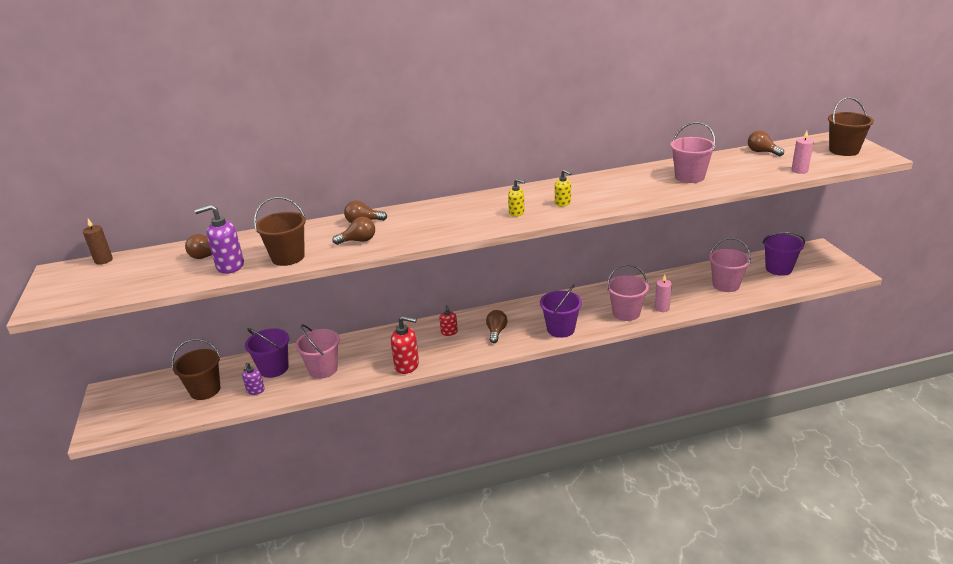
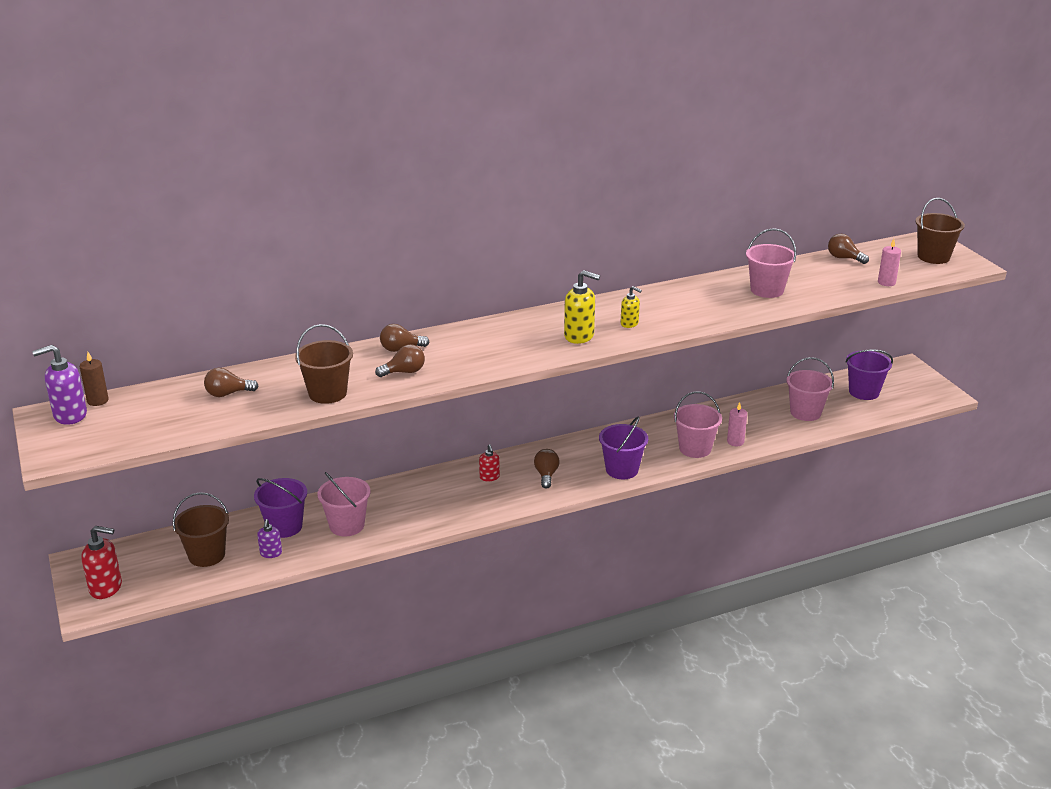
camera: 10 degrees left, 0 degrees up
purple soap dispenser [194,205,244,274] -> purple soap dispenser moved to [32,345,87,425]
red soap dispenser [391,316,419,374] -> red soap dispenser moved to [81,526,122,599]
yellow soap dispenser [508,179,525,217] -> yellow soap dispenser [564,270,600,344], size x1.70

